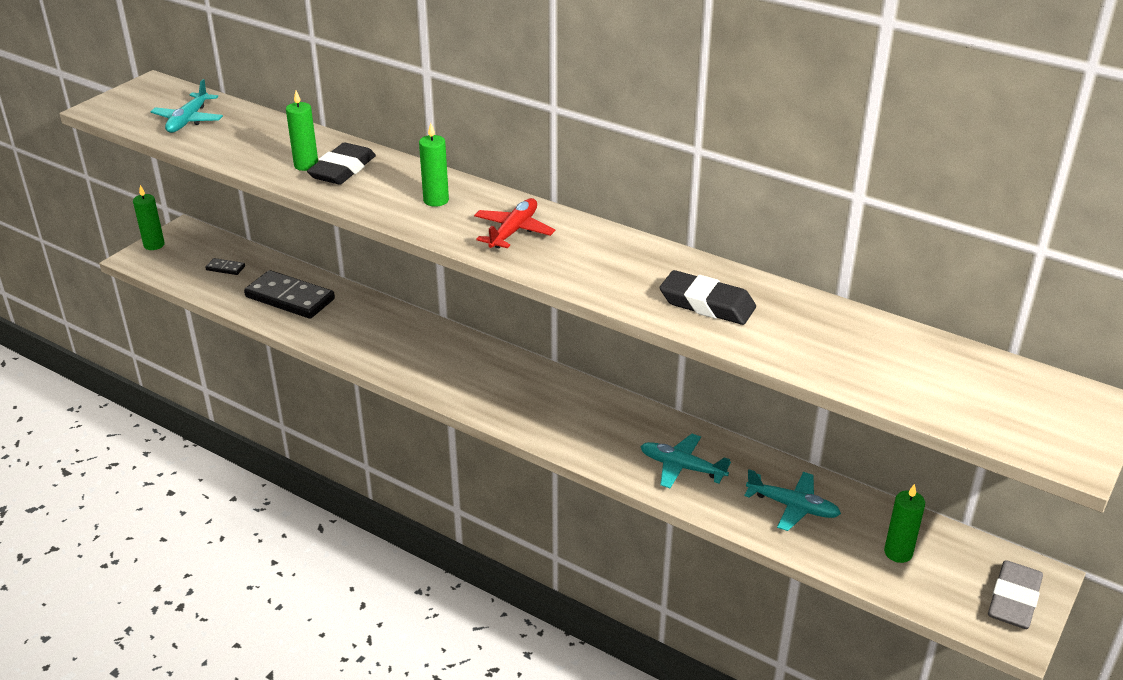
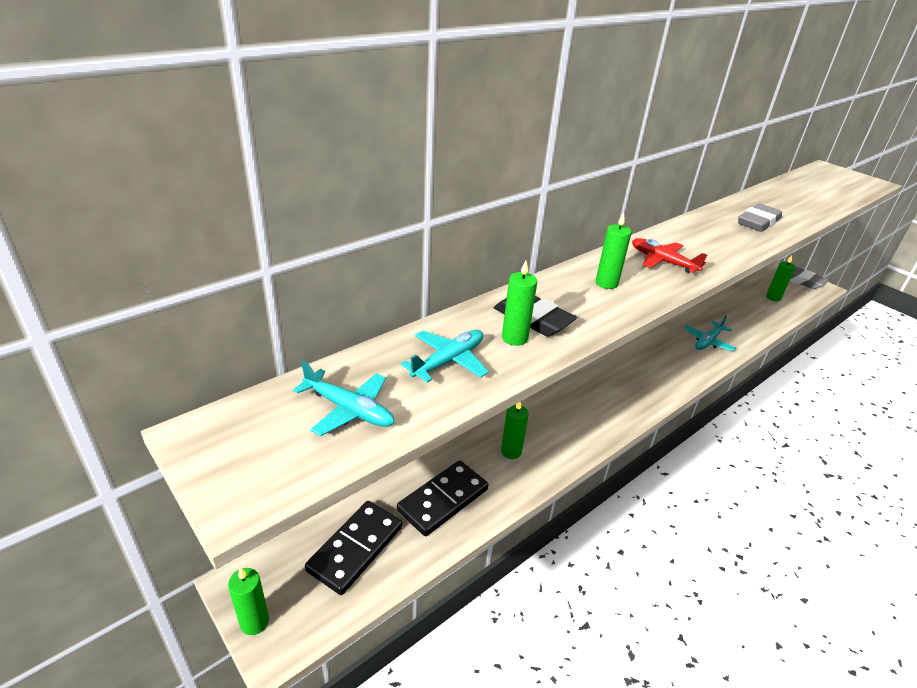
camera: 75 degrees left, 0 degrees up
black domino [205,258,245,275] -> black domino [305,501,402,595], size x2.27
black eraser [660,270,756,325] -> grey eraser [738,204,782,232]
turquoise plane [744,469,841,531] -> turquoise plane moved to [401,330,489,383]
none -> green candle [501,402,529,459]

